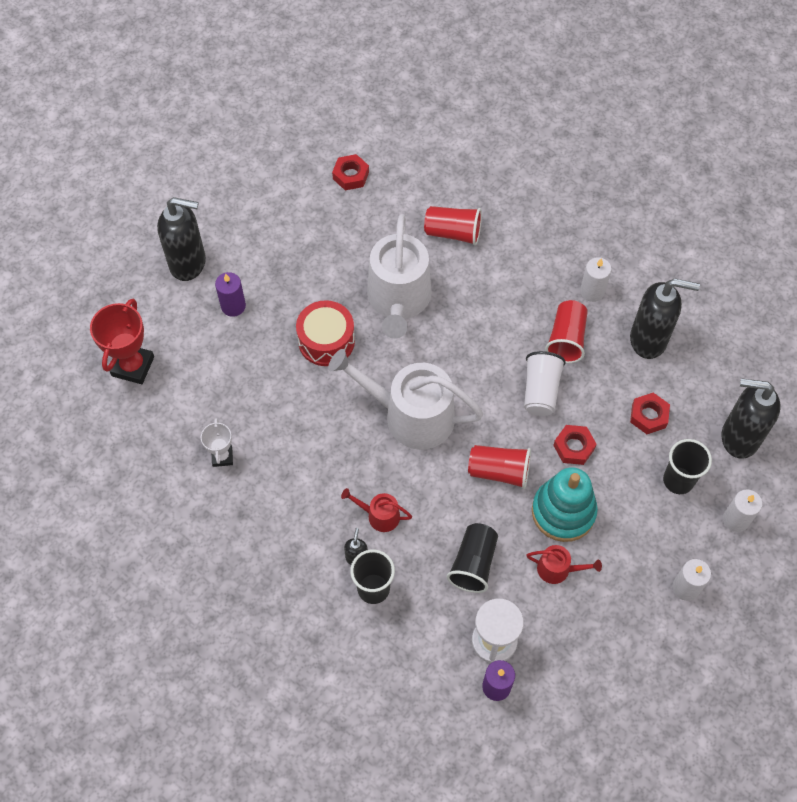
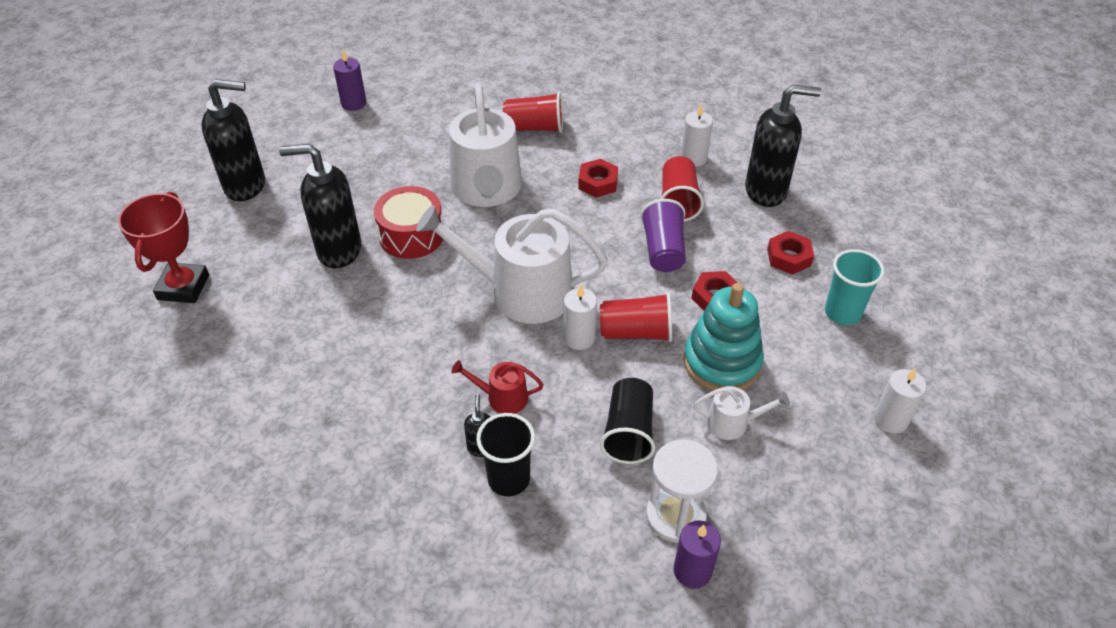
camera: 10 degrees left, 15 degrees down
white trophy [201,418,233,467] -> none
purple candle [215,272,246,317] -> purple candle moved to [333,50,366,111]
red nut [332,154,369,190] -> red nut moved to [578,159,618,198]
white cup [524,351,566,416] -> purple cup [640,199,686,272]
red watering can [526,545,602,584] -> white watering can [693,386,790,440]
black cup [663,439,712,494] -> turquoise cup [825,249,885,325]
black soap dispenser [722,378,780,459] -> black soap dispenser moved to [279,144,361,269]
white candle [723,489,762,532] -> white candle moved to [564,285,597,350]

